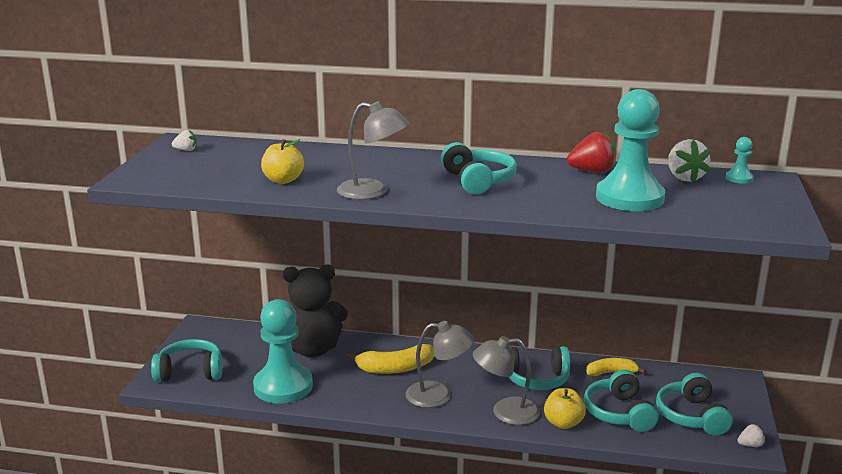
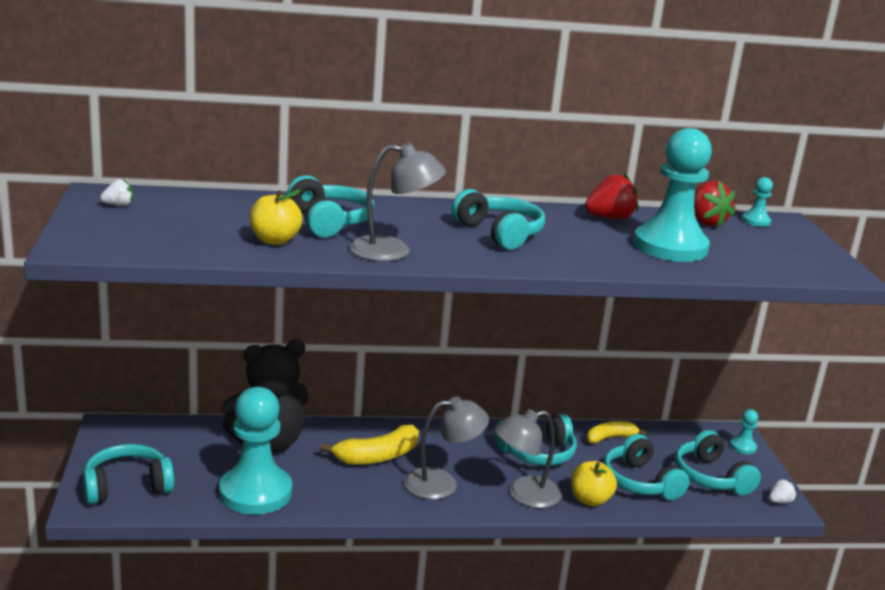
camera: 20 degrees left, 0 degrees up
white strawberry [668,139,711,182] -> red strawberry [694,181,735,227]
none -> turquoise headphones [287,175,375,237]
none -> turquoise pawn [730,409,758,454]

